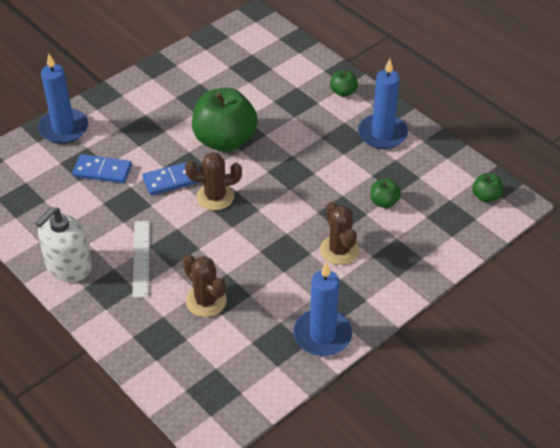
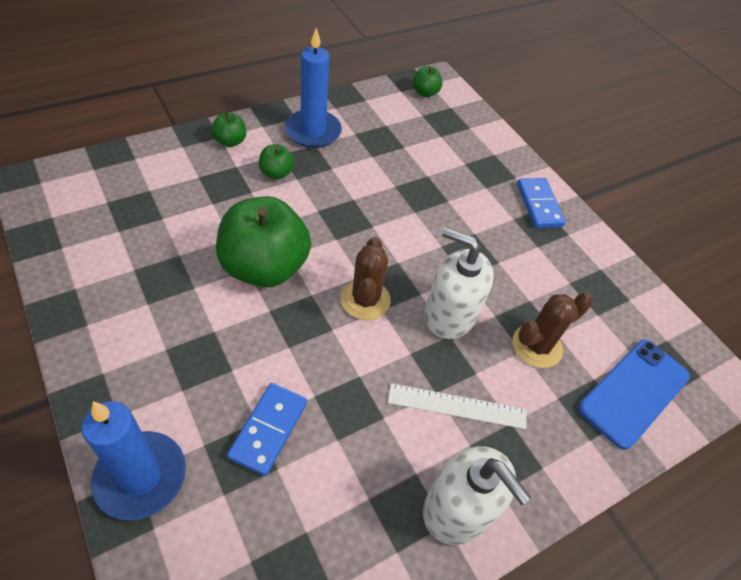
camera: 85 degrees left, 5 degrees up
blue domino [143,160,199,195] -> blue domino moved to [517,178,566,228]
blue candle [293,262,352,356] -> none
brown cactus [320,201,359,265] -> none
green apple [370,178,401,208] -> green apple moved to [259,144,295,179]
none -> white soap dispenser [425,228,494,339]
none -> blue phone [578,340,690,450]

